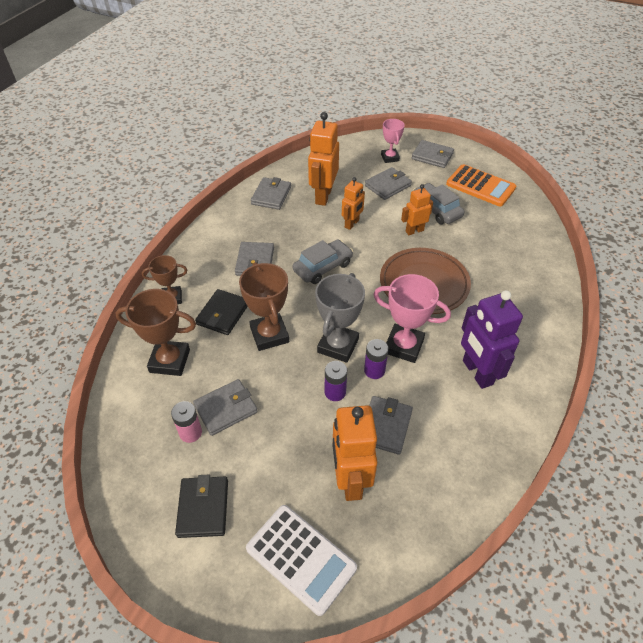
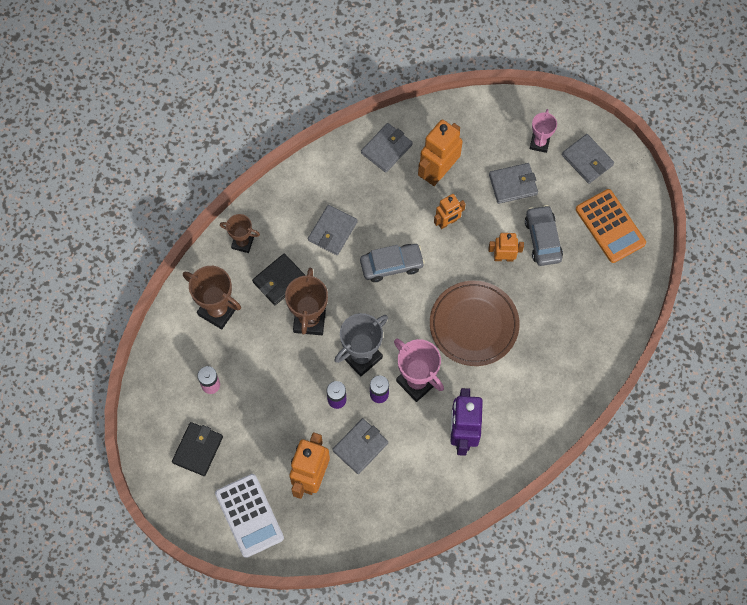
camera: 25 degrees right, 20 degrees up
grey wallet [193,379,258,436] -> none

